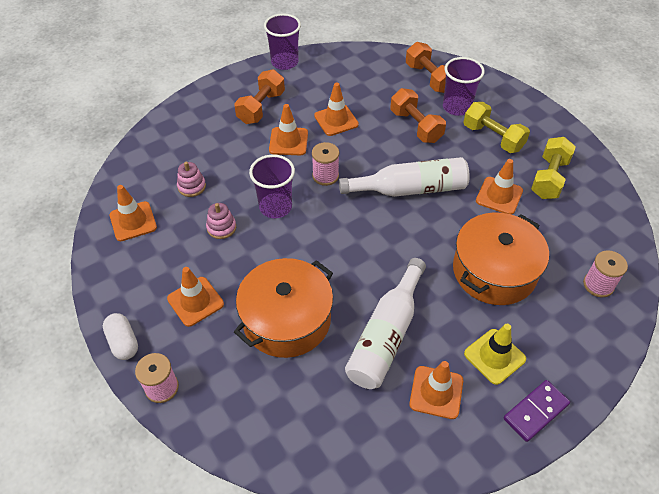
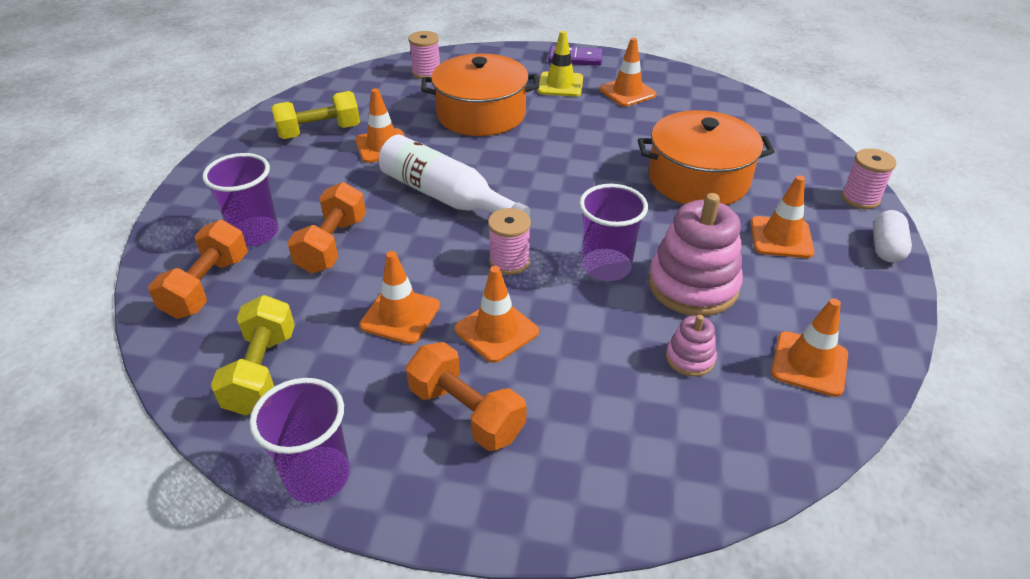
camera: 135 degrees left, 10 degrees down
pink stacking toy [206,203,236,239] -> pink stacking toy [648,193,743,316], size x2.04
orange dumbbell [234,69,285,124] -> orange dumbbell turned 60 degrees clockwise [406,342,527,451]
white bottle [345,258,426,389] -> none
yellow dumbbell [463,102,530,153] -> yellow dumbbell moved to [211,295,295,415]

